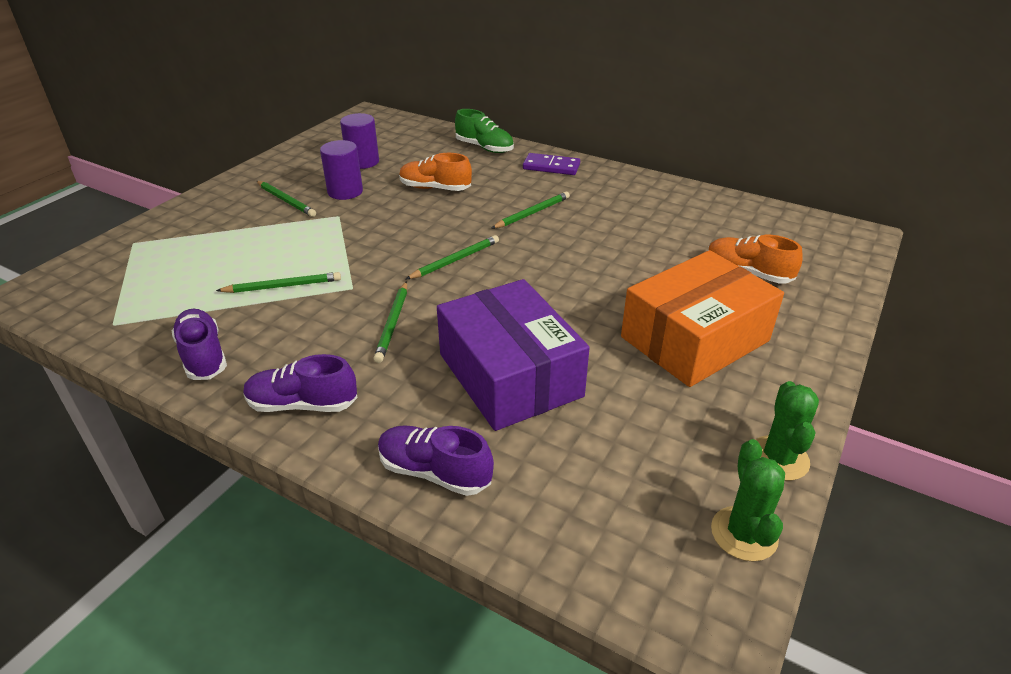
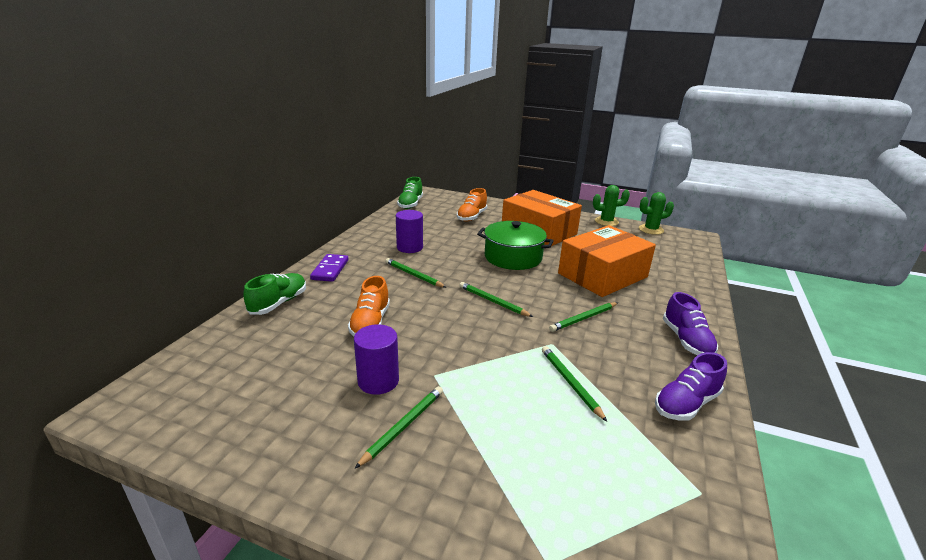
camera: 100 degrees left, 10 degrees down
purple cylinder [340,113,379,169] -> purple cylinder moved to [396,210,423,253]
green pencil [373,281,407,363] -> green pencil turned 150 degrees clockwise [549,302,618,332]
purple shoe [378,425,494,496] -> none
purple box [437,279,590,431] -> orange box [558,225,656,297]
none -> green shoe [397,177,423,209]
none -> green pot [477,221,554,270]

